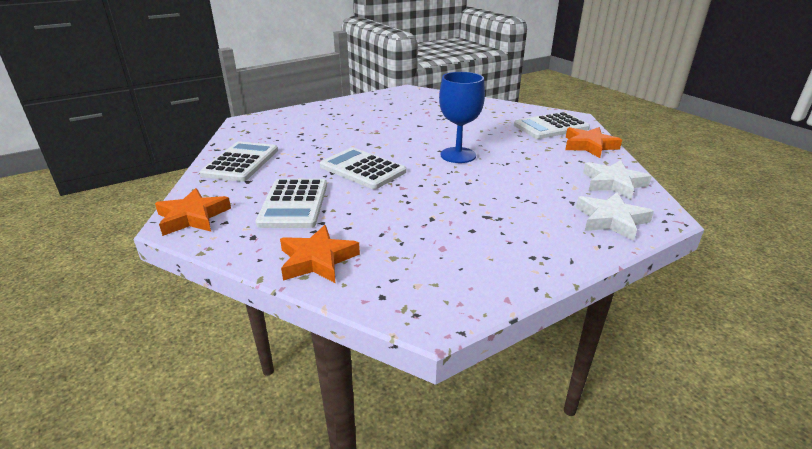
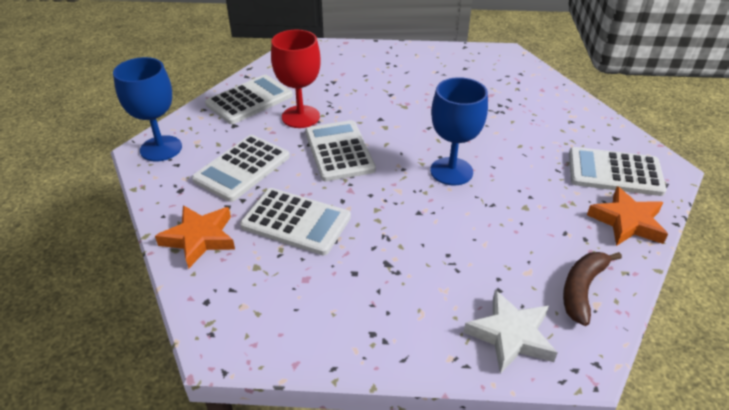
camera: 35 degrees right, 10 degrees up
orange star [155,188,231,236] -> blue goblet [113,57,182,161]
white star [583,160,652,200] -> brown banana [563,252,622,326]
none -> white calculator [240,188,351,255]
none -> red goblet [271,30,321,128]

